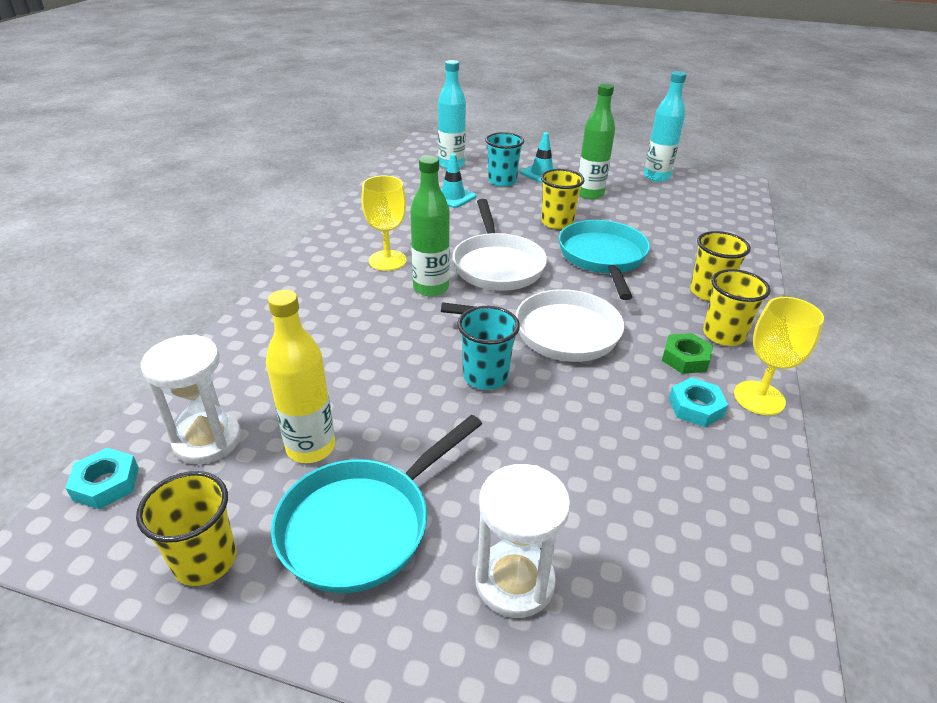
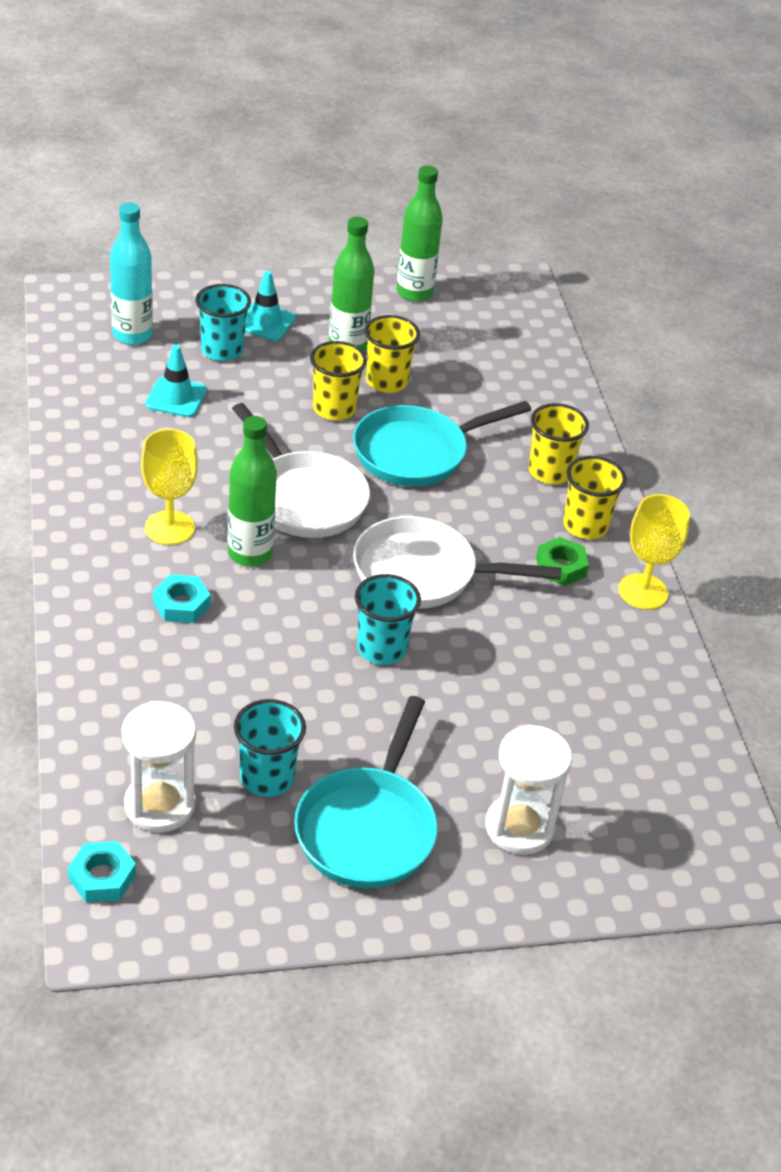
camera: 30 degrees left, 5 degrees up
yellow cup [136,471,236,586] -> yellow cup moved to [364,315,420,393]
yellow bottle [266,290,335,463] -> turquoise cup [234,699,306,797]
white pan [441,289,624,362] -> white pan turned 150 degrees counterclockwise [353,516,562,609]
turquoise pan [559,220,650,300] -> turquoise pan turned 90 degrees counterclockwise [353,401,531,486]
turquoise bottle [644,71,687,182] -> green bottle [396,165,443,302]
turquoise nut [669,377,728,427] -> turquoise nut moved to [153,574,211,623]

